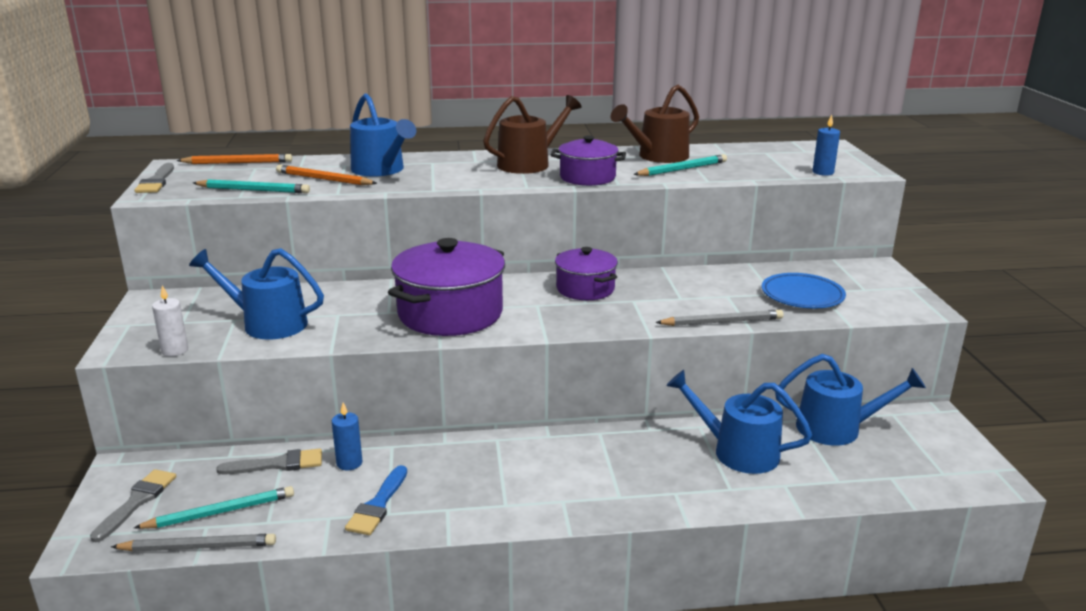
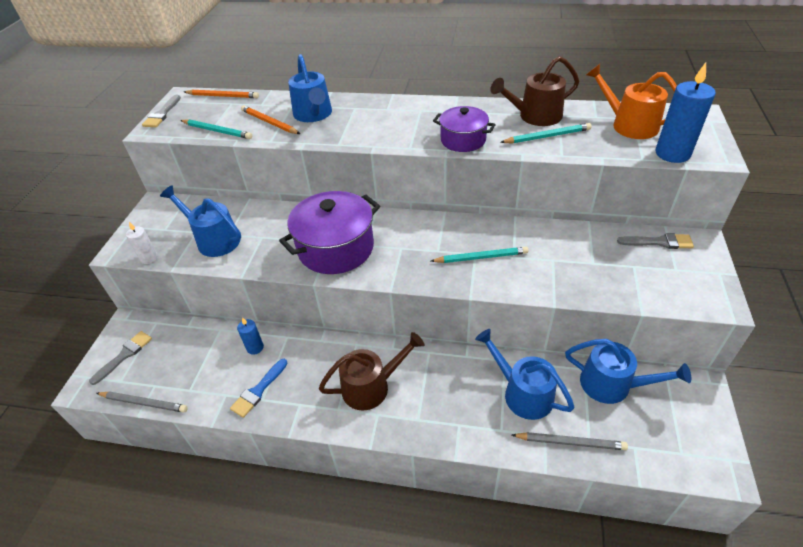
camera: 20 degrees right, 20 degrees up
turquoise pencil [134,486,294,529] -> turquoise pencil moved to [431,247,528,263]
grey brush [216,449,322,474] -> grey brush moved to [617,233,694,249]
brown watering can [483,95,582,174] -> brown watering can moved to [319,332,424,410]
purple pot [555,247,618,300] -> none
grey pencil [655,310,783,326] -> grey pencil moved to [512,432,628,450]
blue plate [762,273,846,309] -> none
blue candle [813,114,840,176] -> blue candle [656,62,716,163], size x1.81
none -> orange watering can [586,64,677,139]

